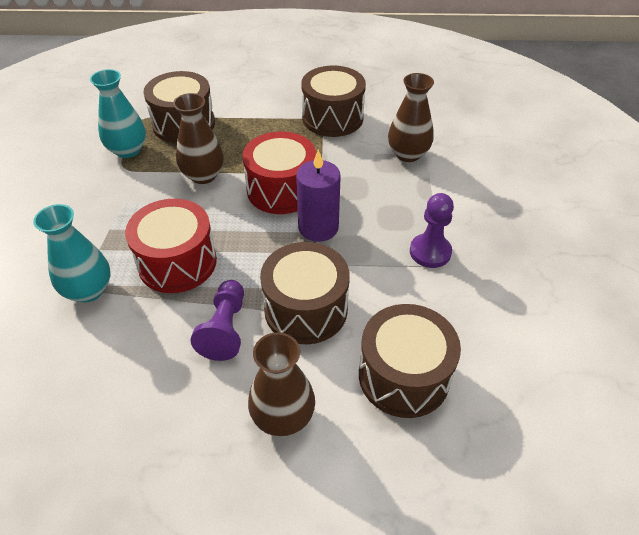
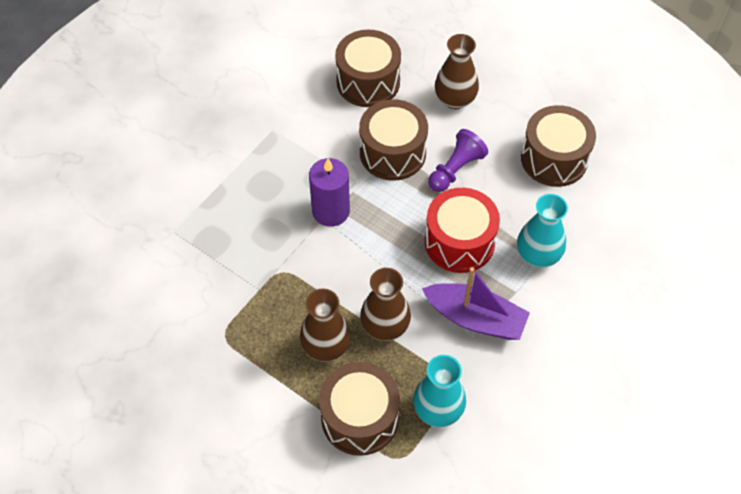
camera: 145 degrees left, 10 degrees up
red drum [242,132,316,214] -> none
brown drum [301,66,366,137] -> brown drum moved to [521,105,596,187]
brown vase [388,73,434,162] -> brown vase moved to [300,289,351,362]
purple pawn [410,193,454,268] -> none
none -> purple boat [422,267,530,340]

